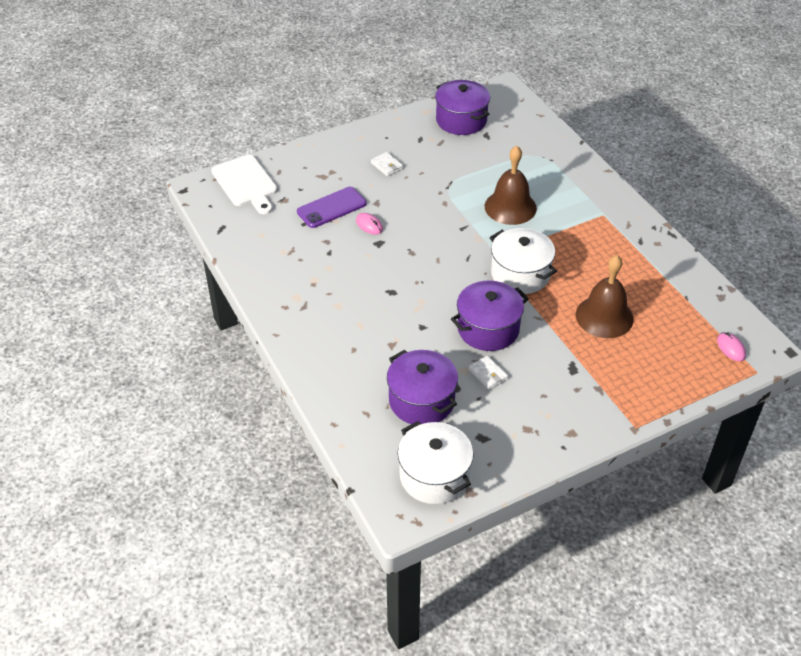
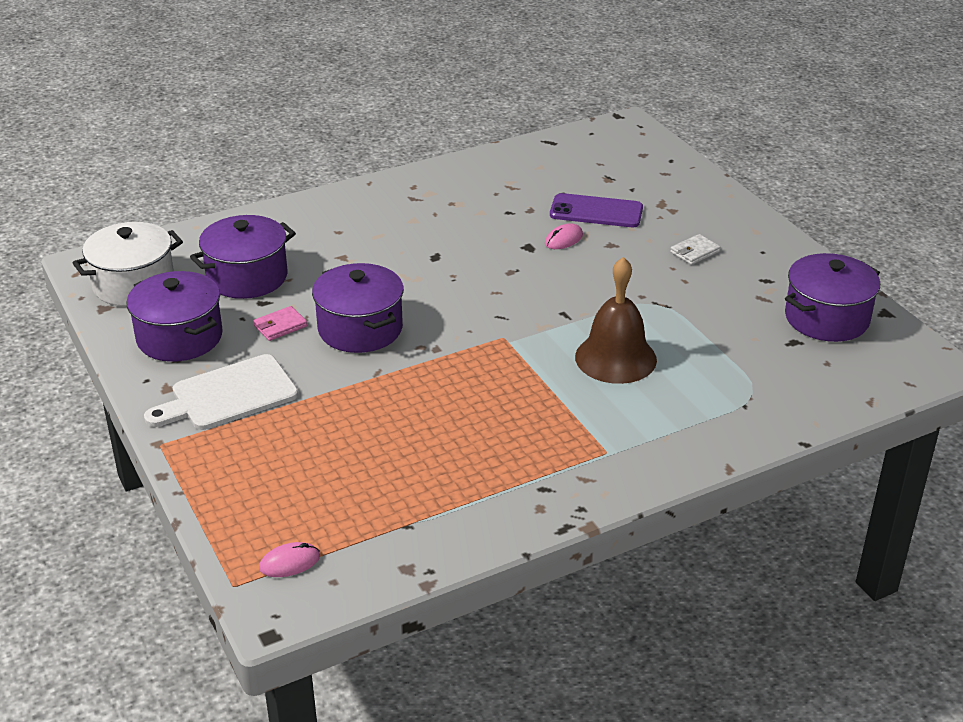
camera: 90 degrees right, 10 degrees down
white cutting board [211,155,278,215] -> white cutting board moved to [144,354,298,430]
purple phone [297,187,367,228] -> purple phone turned 45 degrees counterclockwise [550,193,643,227]
white wallet [468,356,508,390] -> pink wallet [253,306,307,341]
white pot [490,228,557,294] -> none
brown bell [576,255,634,338] -> none
none -> purple pot [126,271,223,362]

